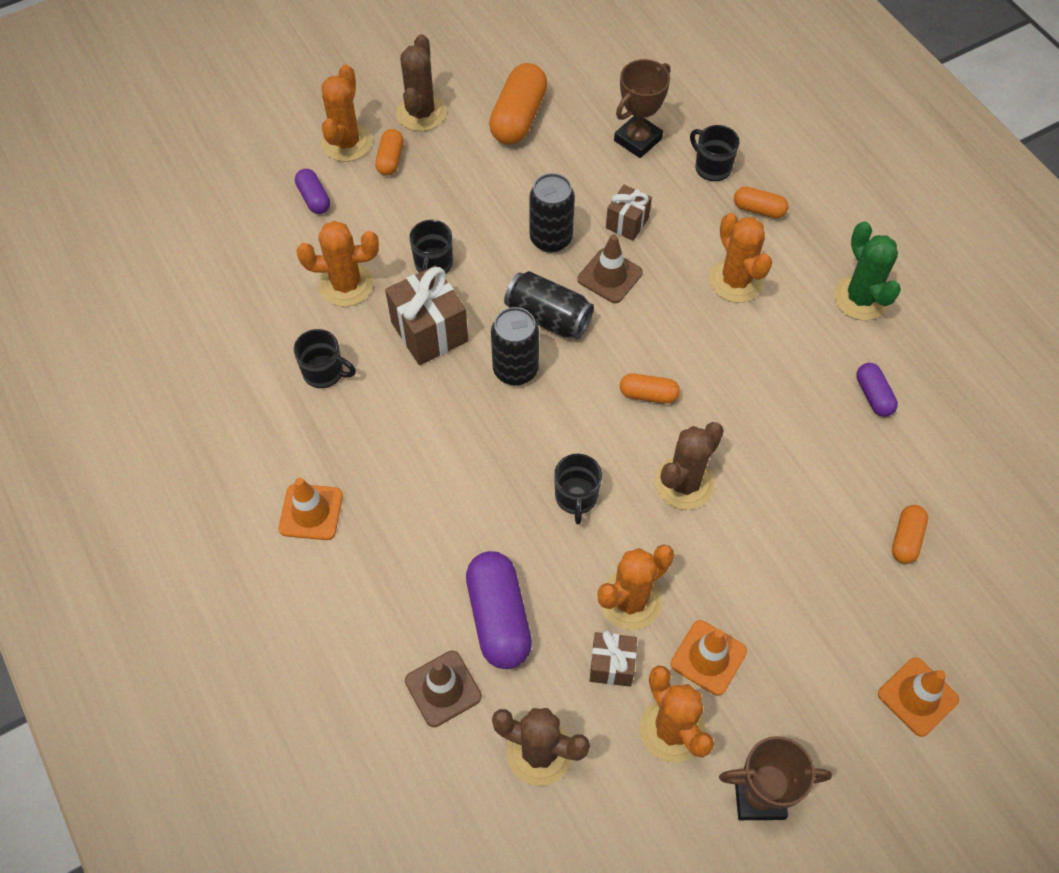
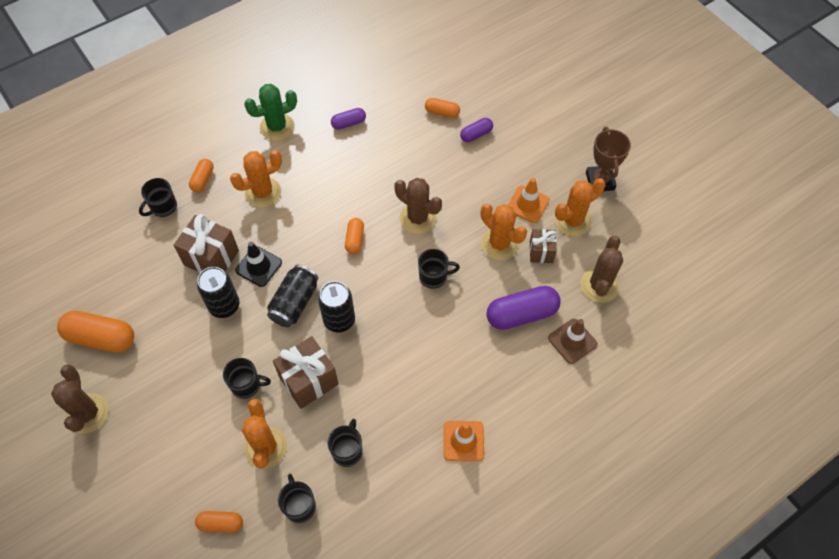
camera: 95 degrees left, 0 degrees up
purple capsule [295,169,330,214] -> purple capsule moved to [460,118,493,142]
orange cactus [321,64,372,162] -> none
orange capsule [375,129,403,176] -> orange capsule moved to [195,511,243,533]
brown cactus [396,34,446,131] -> brown cactus turned 75 degrees clockwise [51,364,109,434]
brown traffic cone [577,234,643,303] -> black traffic cone [235,242,282,287]
brown gift [606,185,652,241] -> brown gift [174,214,239,273], size x1.69
brown trophy [614,59,670,158] -> none
orange traffic cone [878,658,959,737] -> none
none -> black mug [278,474,316,523]

